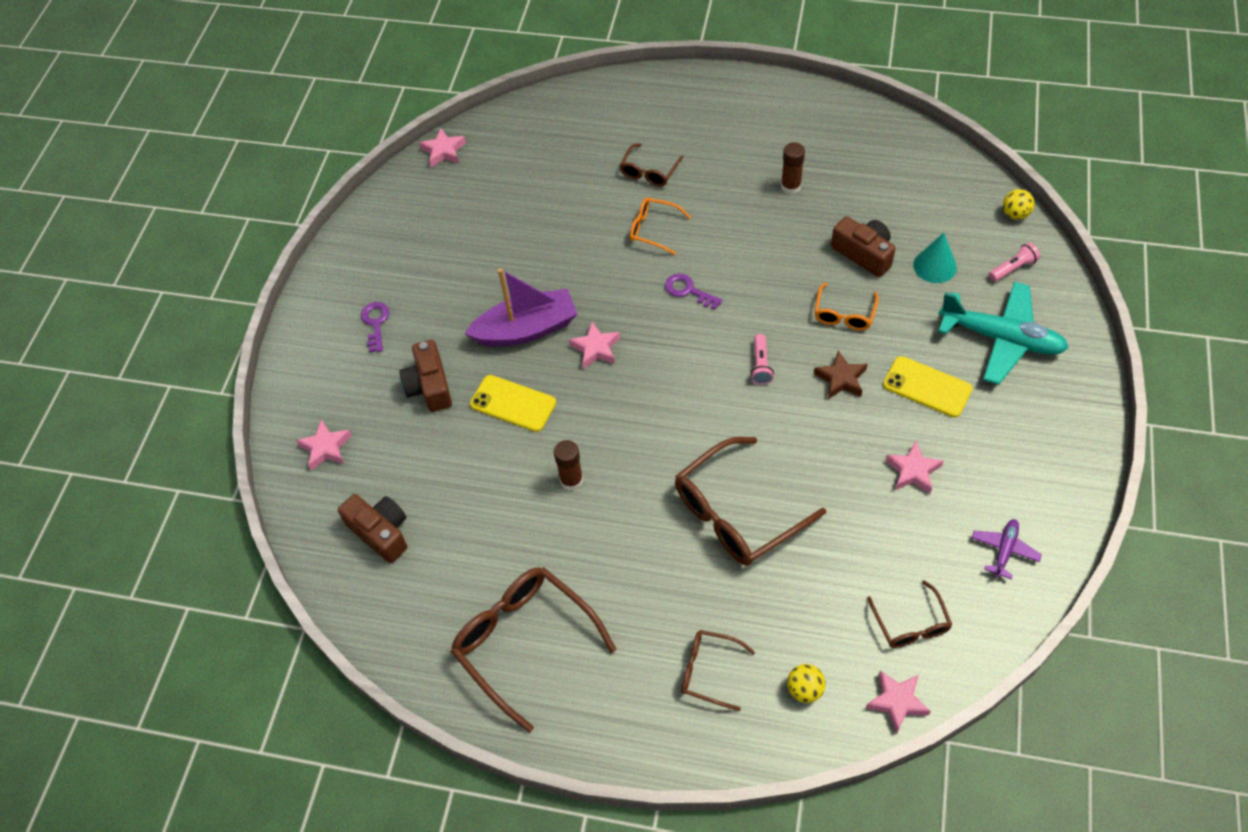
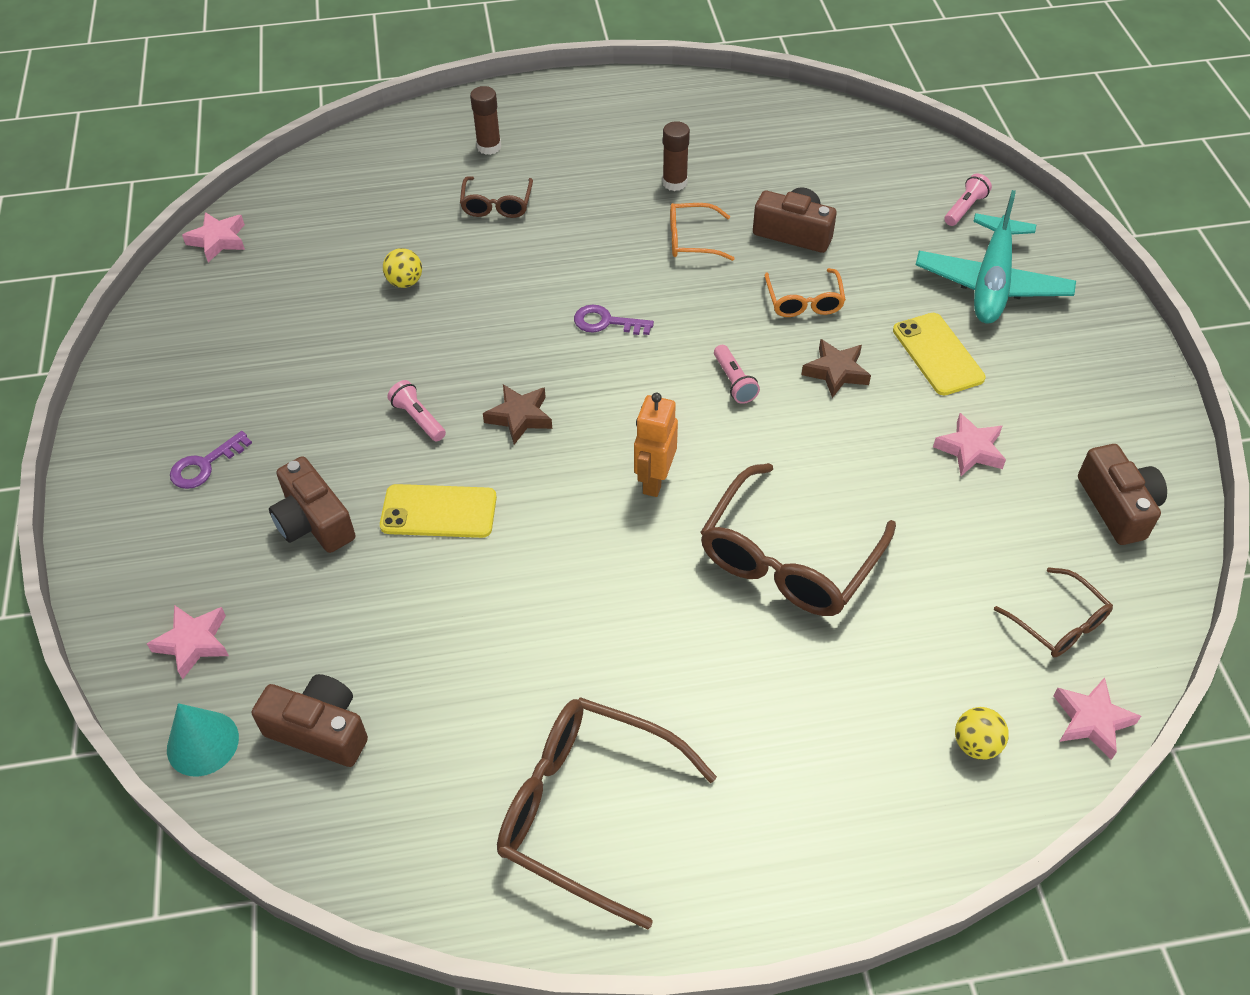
camera: 25 degrees left, 5 degrees down
purple key [361,302,390,352] -> purple key turned 105 degrees counterclockwise [170,431,252,489]
purple boat [465,268,577,346] -> pink flashlight [387,380,446,441]
brown glue stick [554,440,583,490] -> brown glue stick moved to [470,86,501,155]
pink star [569,322,620,369] -> brown star [483,384,552,445]
orange glasses [630,198,691,255] -> orange glasses moved to [670,203,735,261]
brown glasses [681,630,755,711] -> none
yellow phone [883,356,973,417] -> yellow phone turned 60 degrees clockwise [893,313,986,395]
turquoise cone [913,233,957,283] -> turquoise cone moved to [167,703,239,777]
turquoise plane [938,282,1069,385] -> turquoise plane turned 105 degrees clockwise [916,190,1076,324]
purple plane [972,519,1042,579] -> brown camera [1078,444,1167,545]
yellow ball [1003,189,1034,220] -> yellow ball moved to [383,248,422,288]
none -> orange robot [634,392,678,497]

